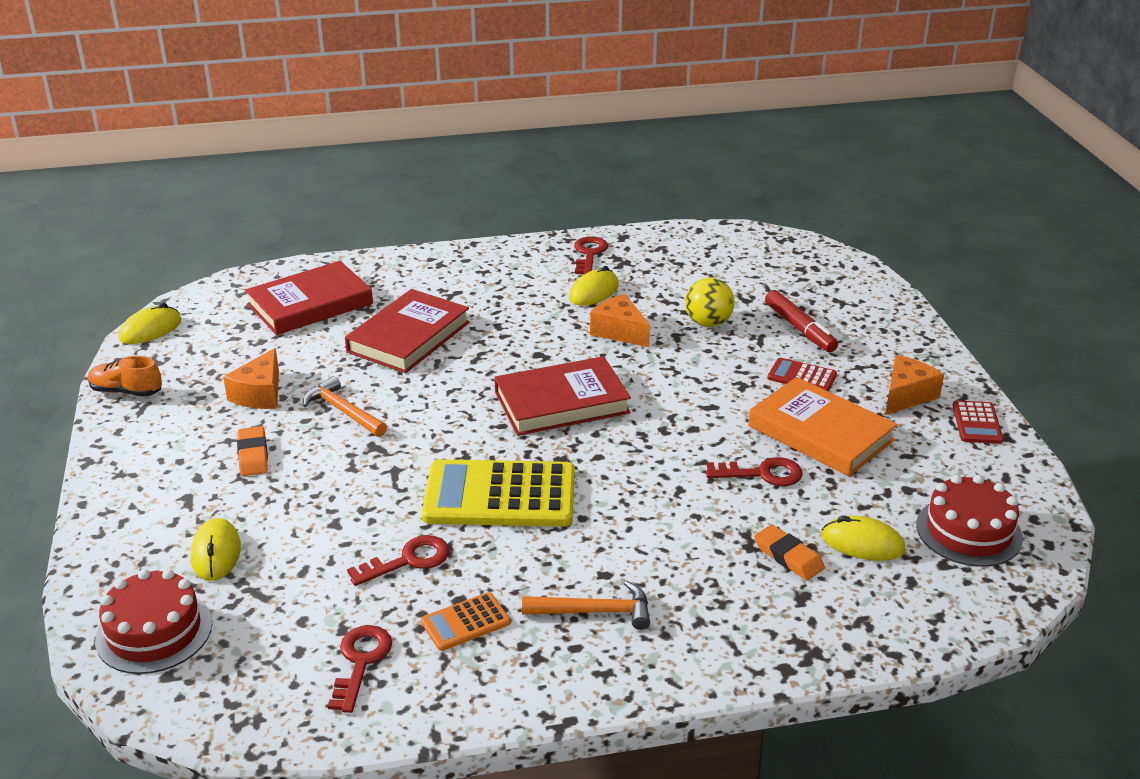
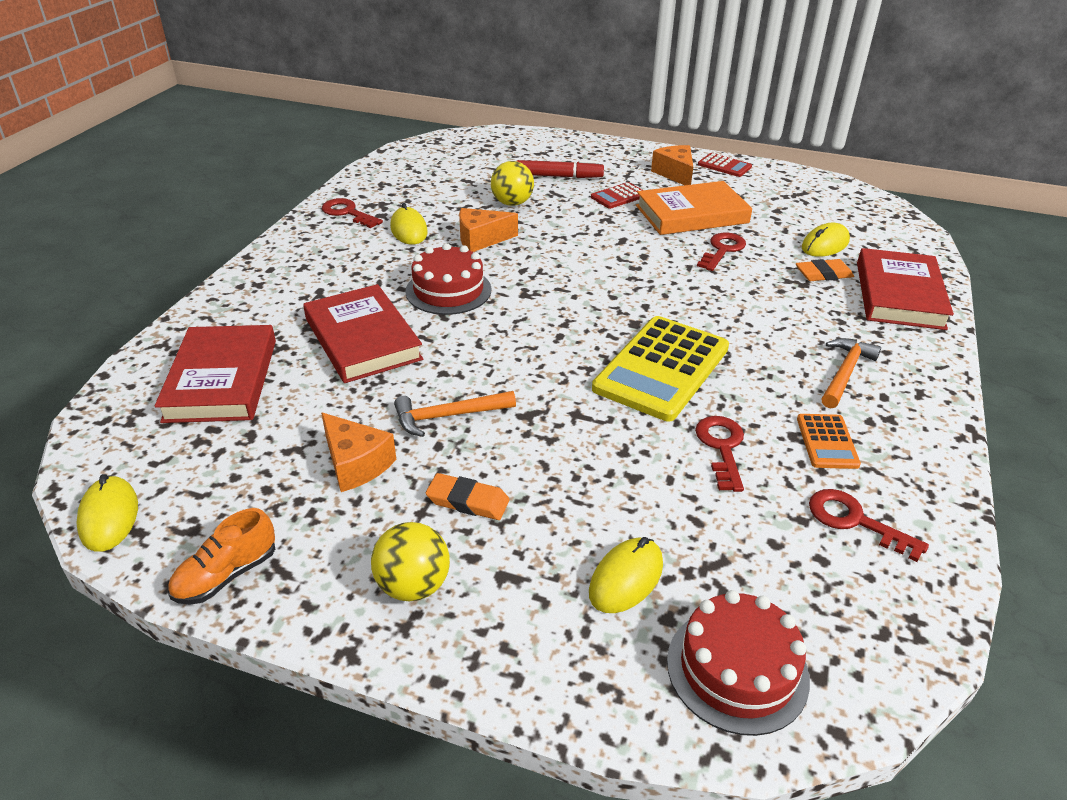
camera: 60 degrees left, 5 degrees up
yellow mouse [191,518,241,581] -> yellow mouse turned 75 degrees counterclockwise [589,537,663,613]
red book [494,356,631,436] -> red book moved to [857,248,954,330]
red cake [916,475,1023,567] -> red cake moved to [405,243,491,315]
none -> yellow ball [371,522,450,601]

